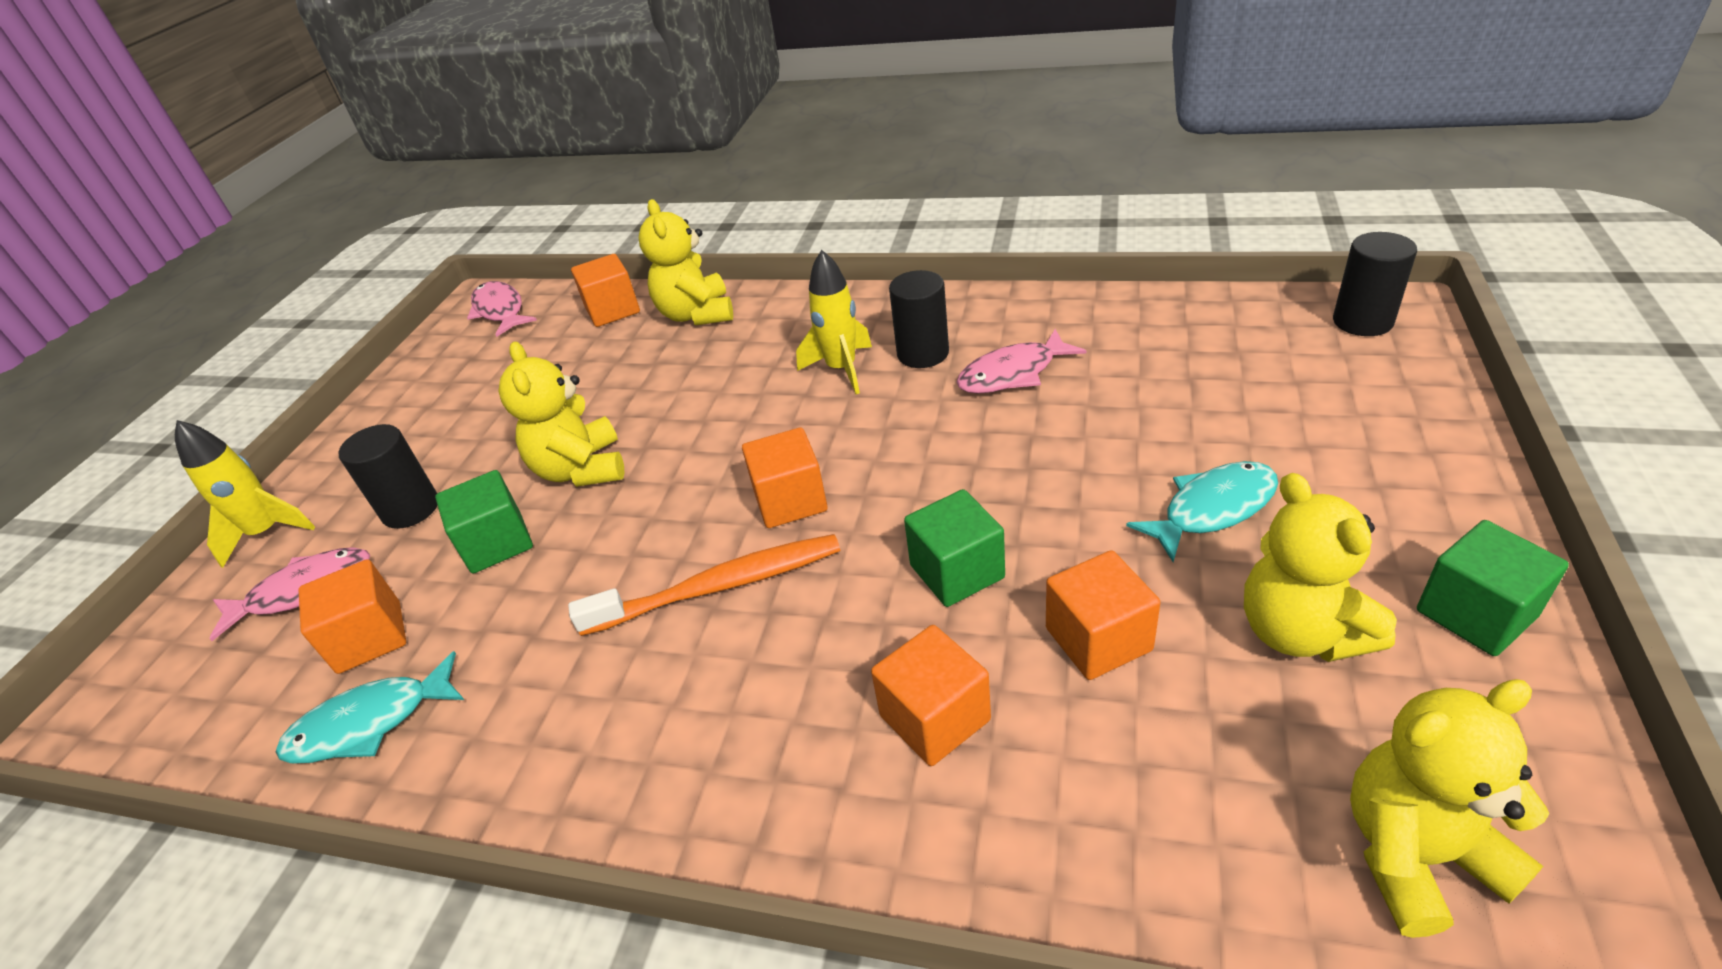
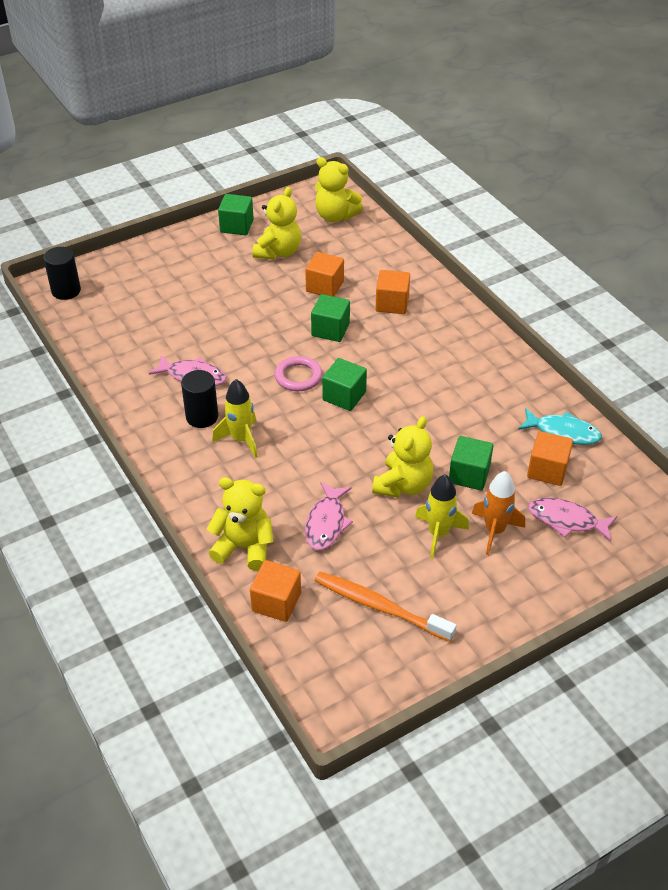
camera: 140 degrees left, 5 degrees up
yellow rocket [175,420,315,568] -> yellow rocket moved to [415,474,469,559]
black cylinder [339,424,437,529] -> orange rocket [472,471,525,555]
pink fish [467,281,537,337] -> pink fish moved to [305,482,353,550]
orange toothbrush [568,534,840,636] -> orange toothbrush moved to [314,572,456,642]
yellow teddy bear [639,199,733,325] -> yellow teddy bear turned 105 degrees counterclockwise [207,477,274,571]
orange cube [742,427,827,528] -> green cube [322,358,367,411]
turquoise fish [1126,461,1278,562] -> none
none -> pink ring [275,356,322,391]

